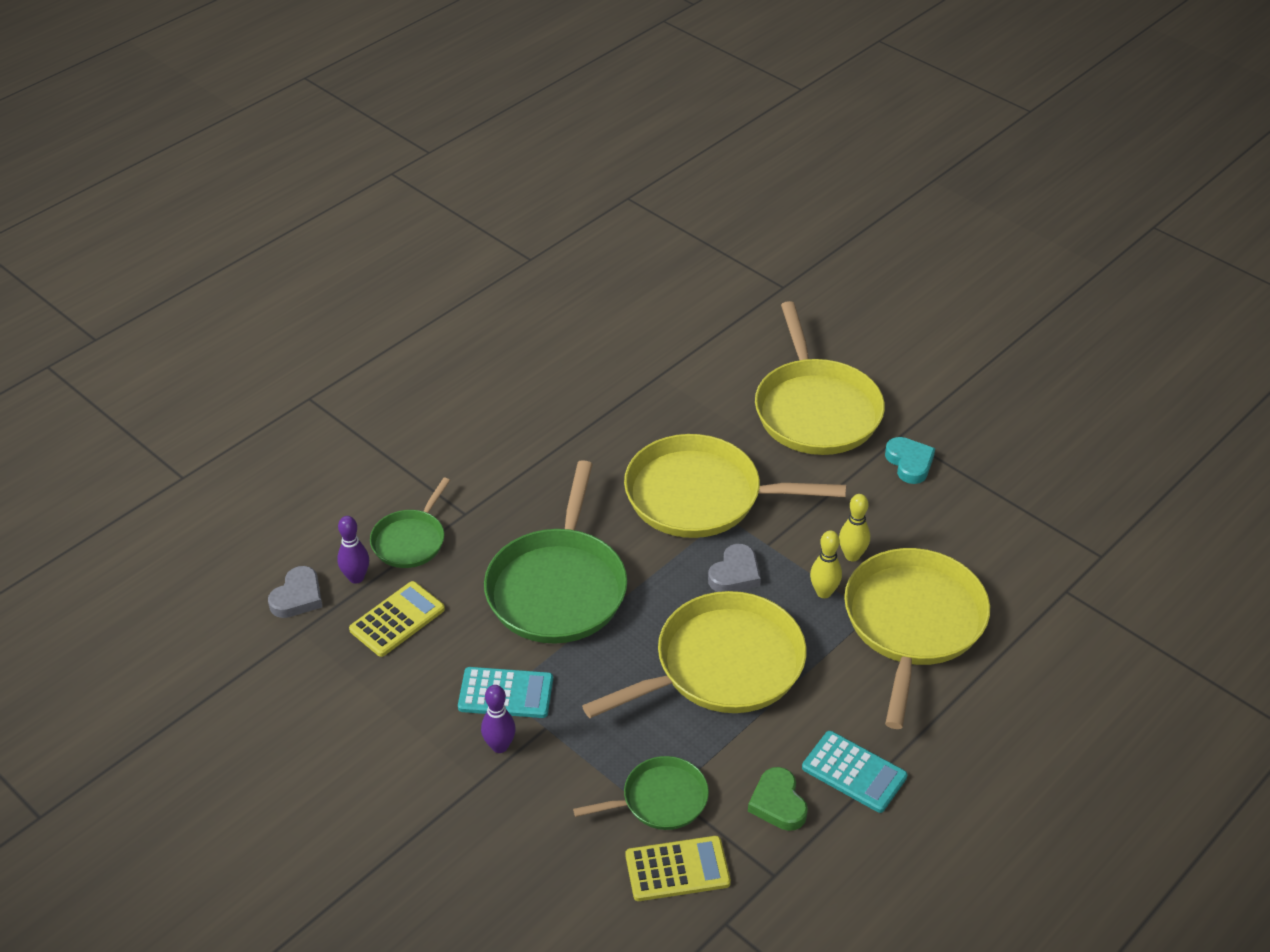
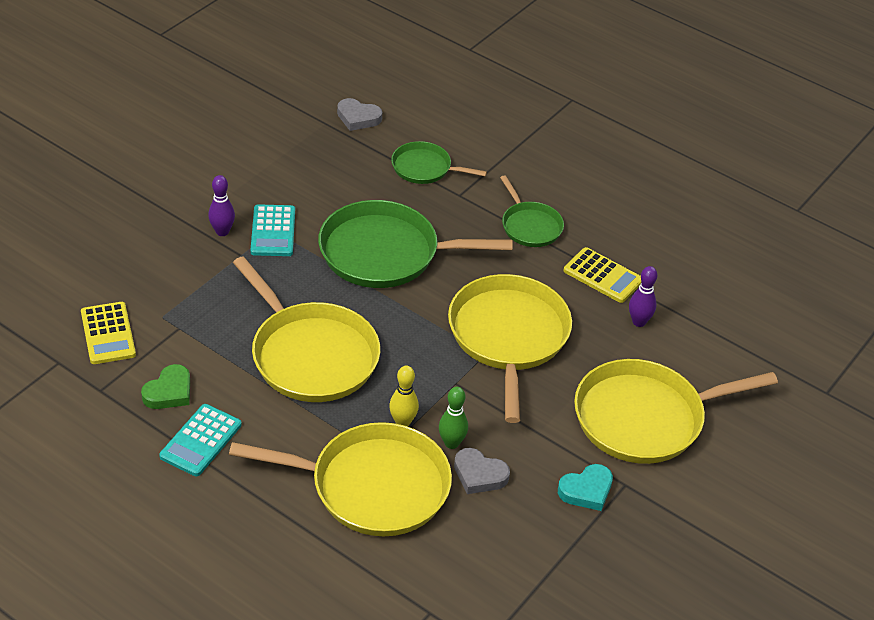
camera: 80 degrees right, 0 degrees up
purple bowling pin [337,516,369,584] -> purple bowling pin moved to [629,266,657,327]
yellow calculator [349,581,445,657] -> yellow calculator moved to [563,247,641,303]
green pan [573,756,709,830] -> green pan moved to [500,175,564,247]
grey heart [708,544,761,592] -> grey heart moved to [454,448,510,494]
green heart [748,767,808,831] -> green heart turned 150 degrees clockwise [141,364,190,409]
yellow bowling pin [839,494,870,561] -> green bowling pin [439,387,468,449]

